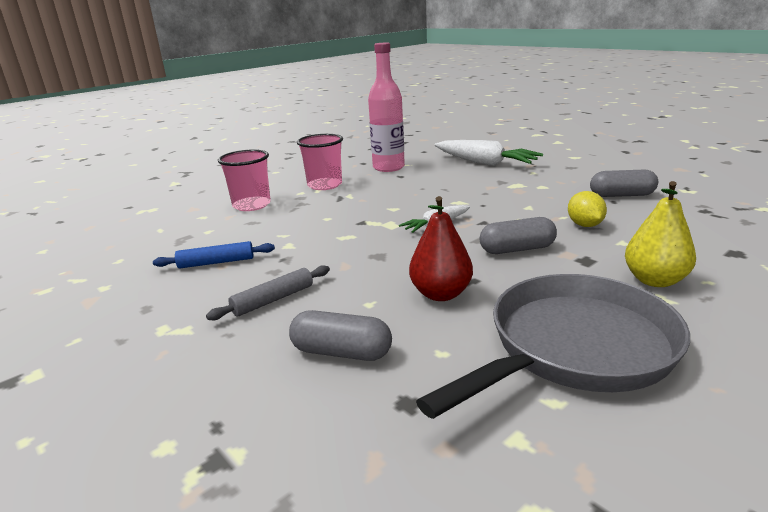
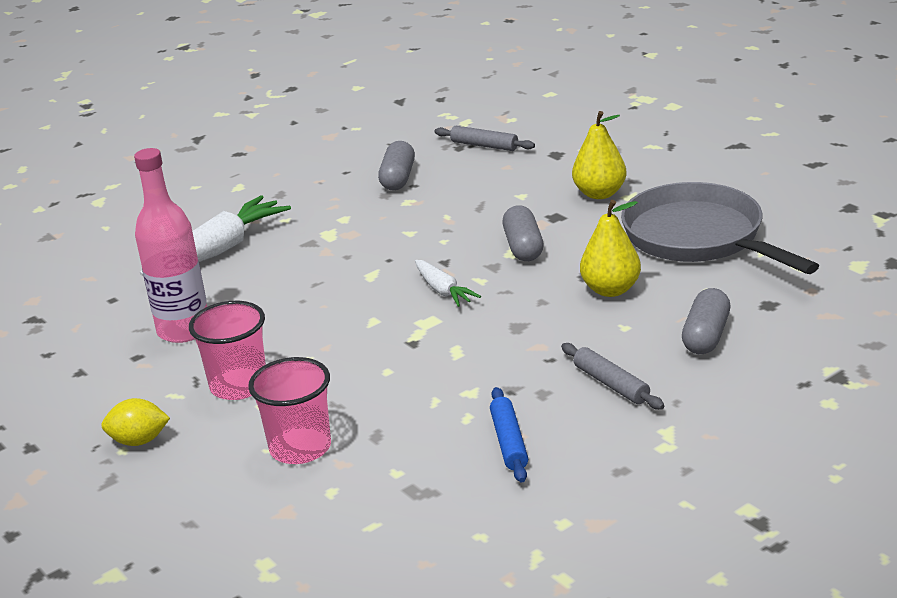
camera: 85 degrees left, 5 degrees up
red pear [409,196,473,301] -> yellow pear [580,200,641,297]
yellow lemon [568,191,607,227] -> yellow lemon moved to [101,398,170,446]
none -> grey rolling pin [435,126,535,151]

